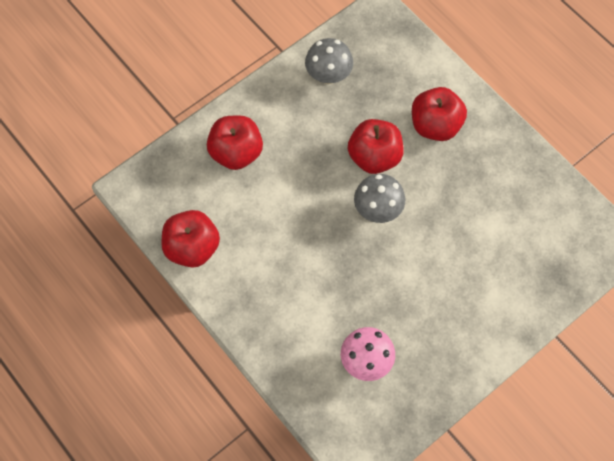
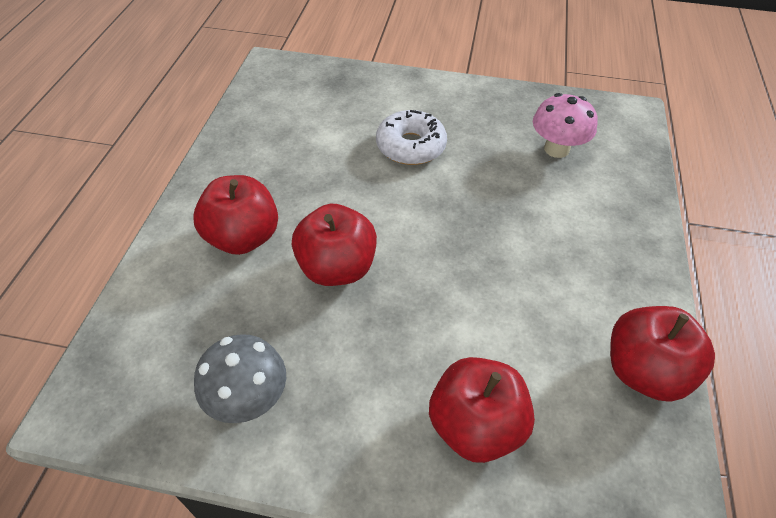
camera: 130 degrees left, 15 degrees down
grey mushroom [354,174,405,223] -> none
none -> white donut [376,110,447,165]

